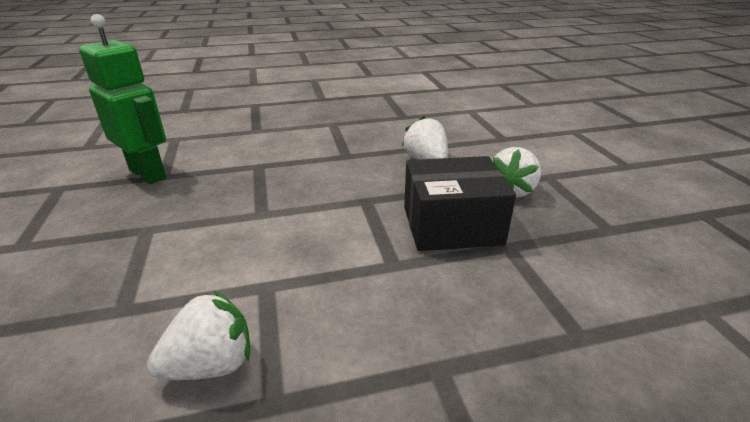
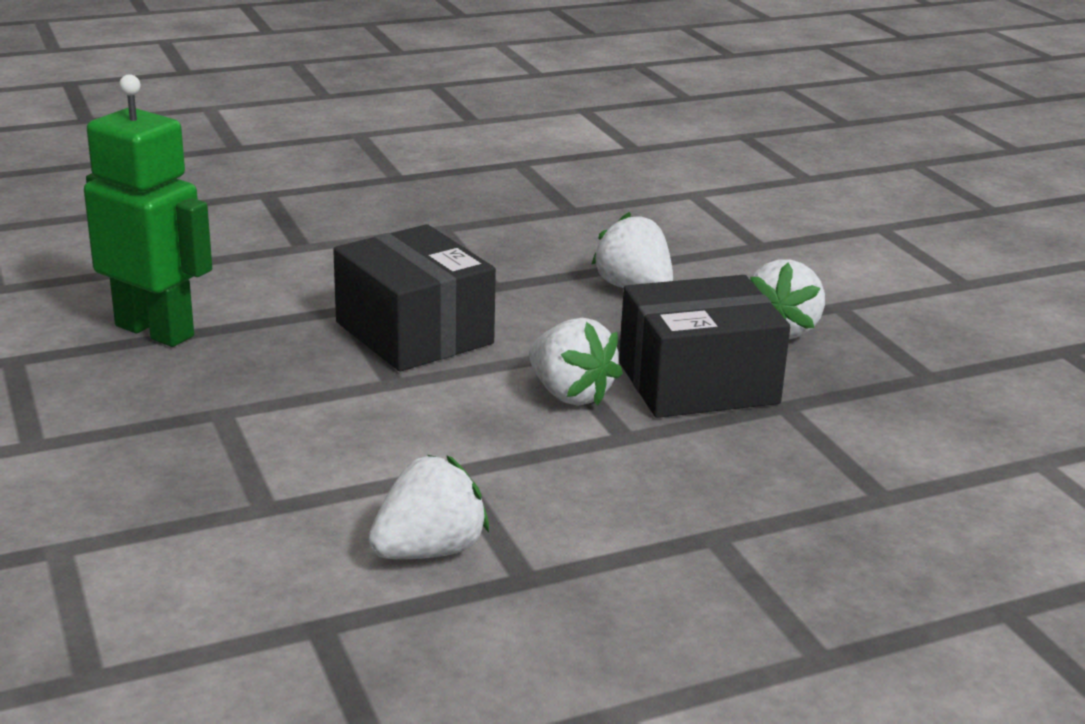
camera: 10 degrees left, 5 degrees down
none -> black box [333,224,496,371]
none -> white strawberry [529,318,623,406]

